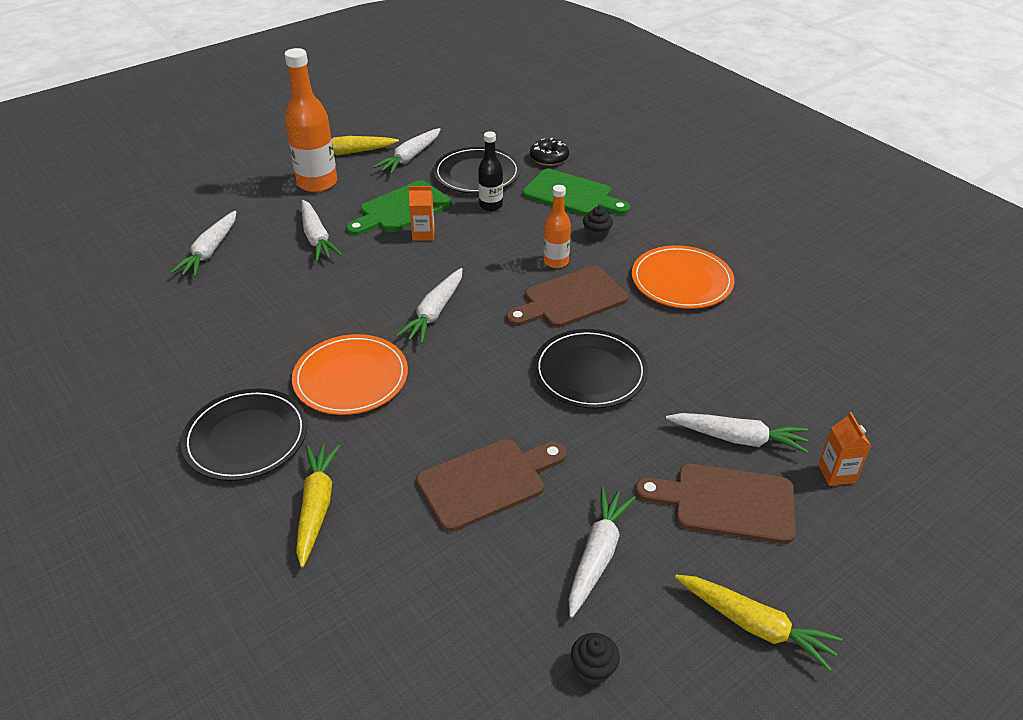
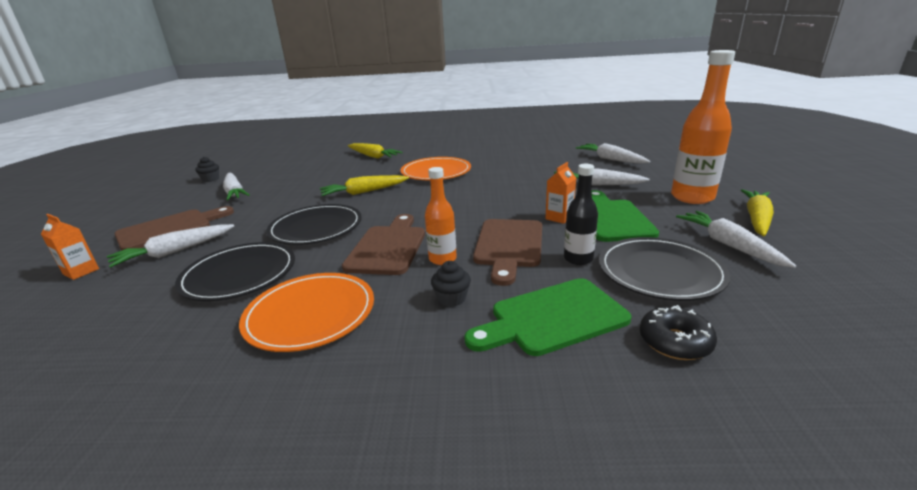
camera: 130 degrees right, 15 degrees down
black plate [181,388,307,481] -> black plate moved to [175,242,295,301]
white carrot [396,268,462,344] -> none
brown cutting board [416,439,566,532] -> brown cutting board moved to [473,219,542,286]
yellow carrot [675,575,843,671] -> yellow carrot moved to [320,175,409,196]

